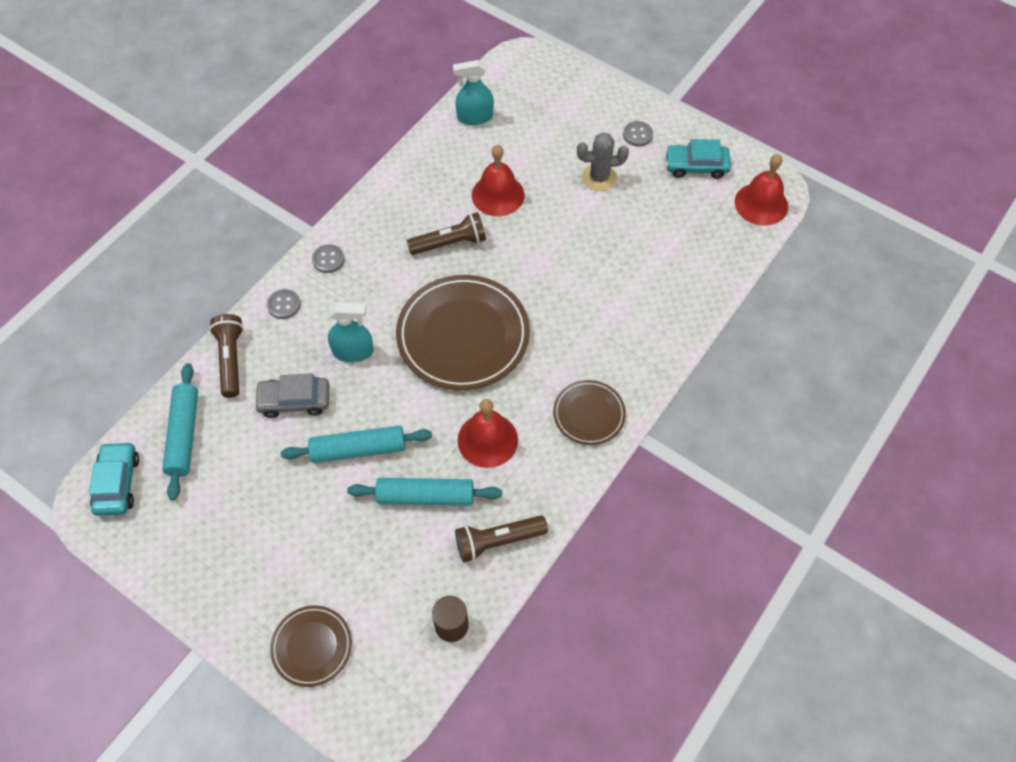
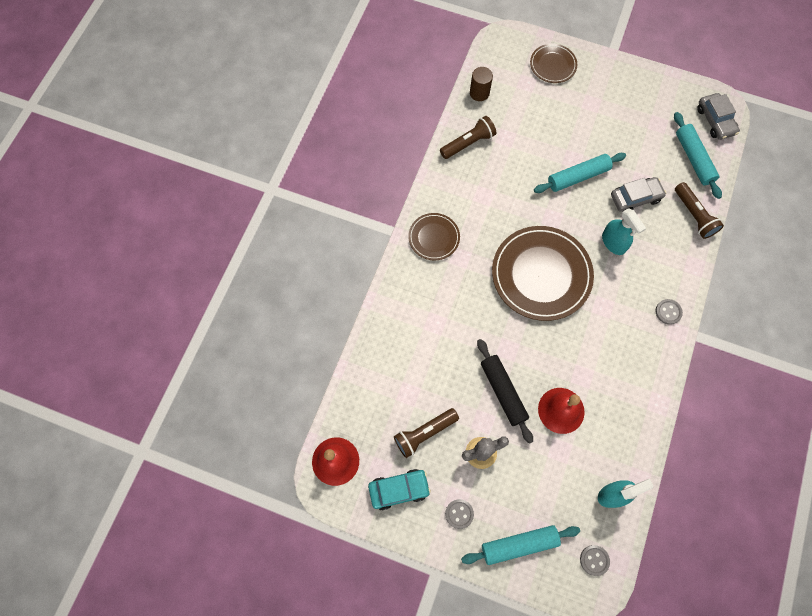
camera: 165 degrees right, 10 degrees up
turquoise car [89,441,139,516] -> grey car [697,93,740,140]
grey button [267,289,301,319] -> grey button moved to [580,545,610,576]
turquoise spray bottle [328,302,374,362] -> turquoise spray bottle turned 105 degrees counterclockwise [602,208,646,255]
turquoise rolling pin [347,478,502,506] -> turquoise rolling pin moved to [461,525,580,565]
brown flashlight [407,212,486,255] -> brown flashlight moved to [394,408,459,458]
red bell [458,399,518,468] -> none
none -> black rolling pin [477,339,533,444]

